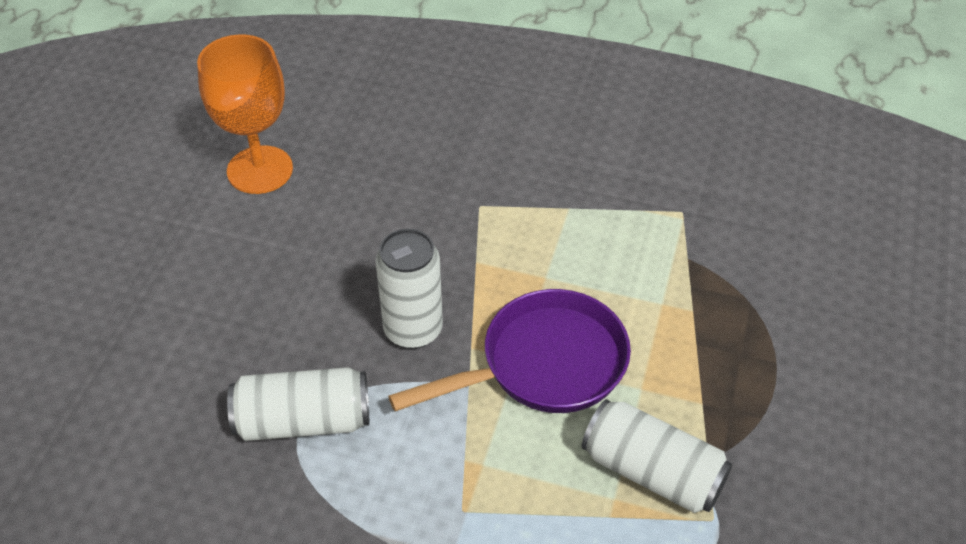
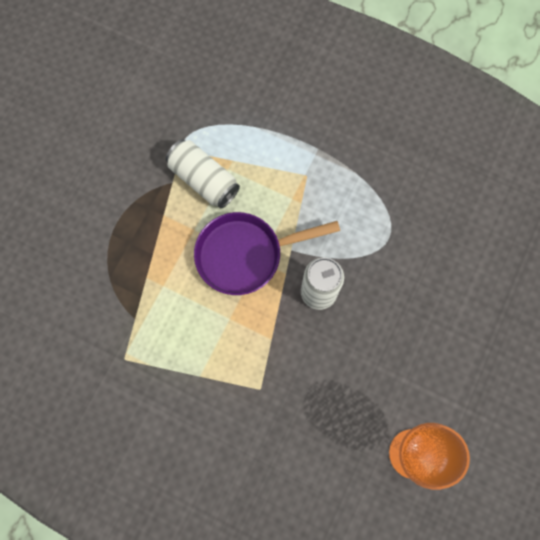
camera: 170 degrees left, 25 degrees up
white can [227,367,369,441] -> none

